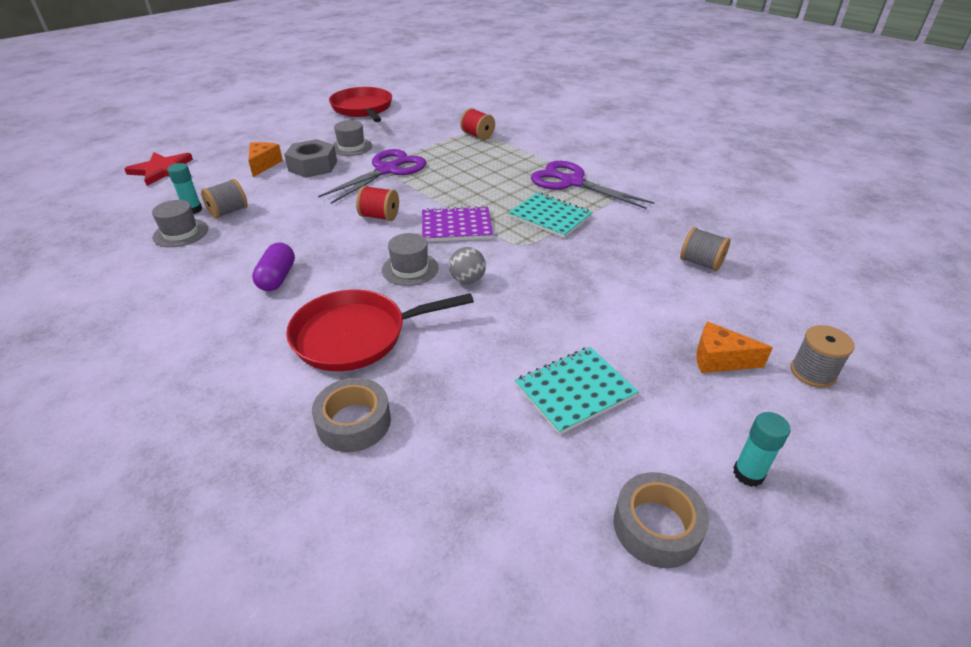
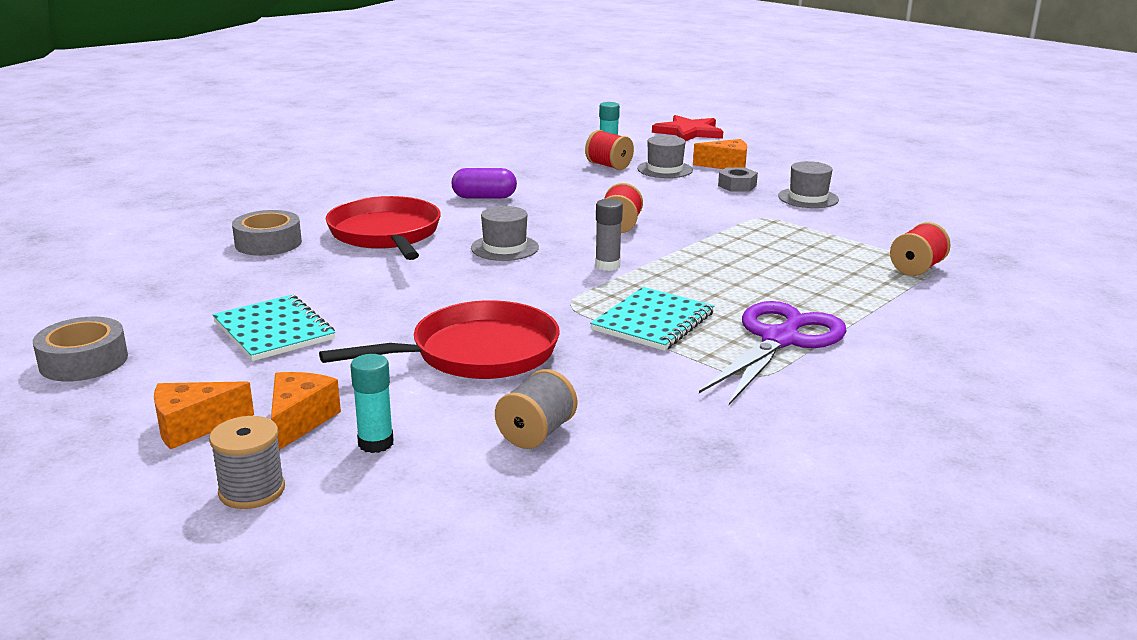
camera: 85 degrees right, 15 degrees down
grey hat [152,200,208,247] -> grey hat moved to [637,135,693,178]
grey spool [201,179,248,219] -> red spool [585,130,634,170]
grey nut [284,139,337,178] -> grey nut [718,167,758,192], size x0.59
purple scissors [318,149,426,204] -> none
red pan [329,87,392,122] -> red pan moved to [319,300,560,379]
purple notebook [422,206,493,242] -> grey glue stick [595,199,623,271]
grey ball [449,247,486,284] -> none
turquoise glue stick [733,412,791,487] -> turquoise glue stick moved to [351,354,394,453]
none -> orange cheese [154,381,254,449]

